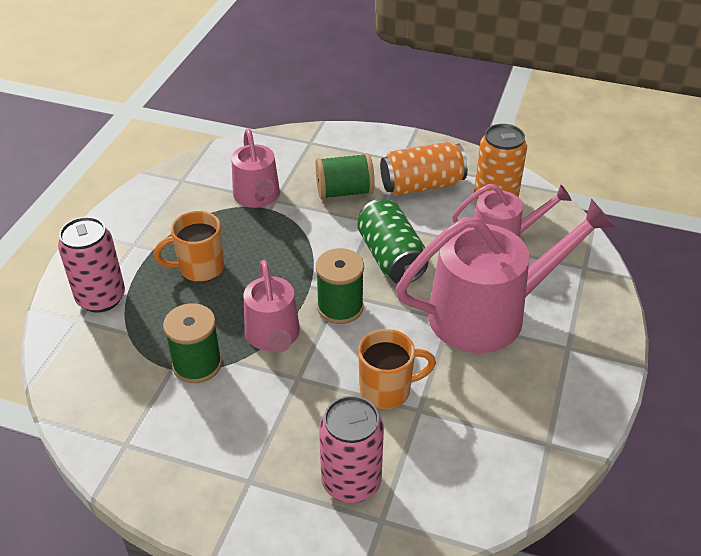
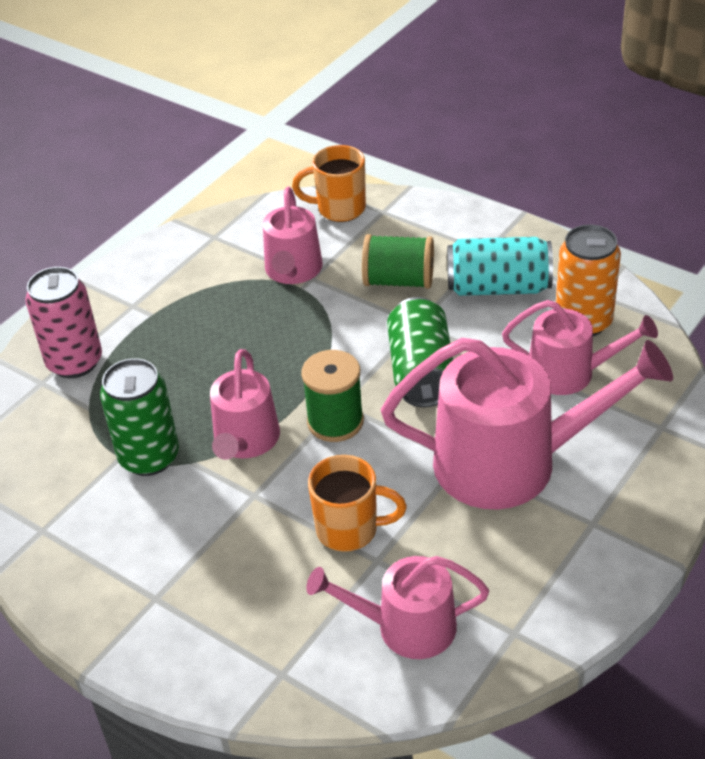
camera: 20 degrees right, 0 degrees up
orange mug [154,211,224,282] -> orange mug moved to [292,145,366,222]
green spool [163,303,222,383] -> green can [100,358,179,476]
pink can [319,396,384,503] -> none
orange can [380,142,468,196] -> turquoise can [447,237,553,296]
none -> pink watering can [306,556,489,659]

